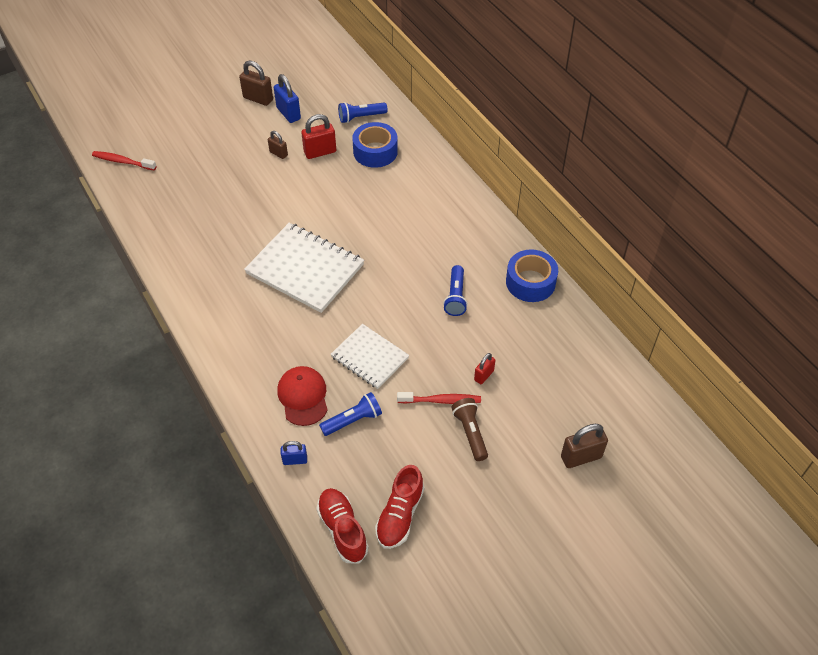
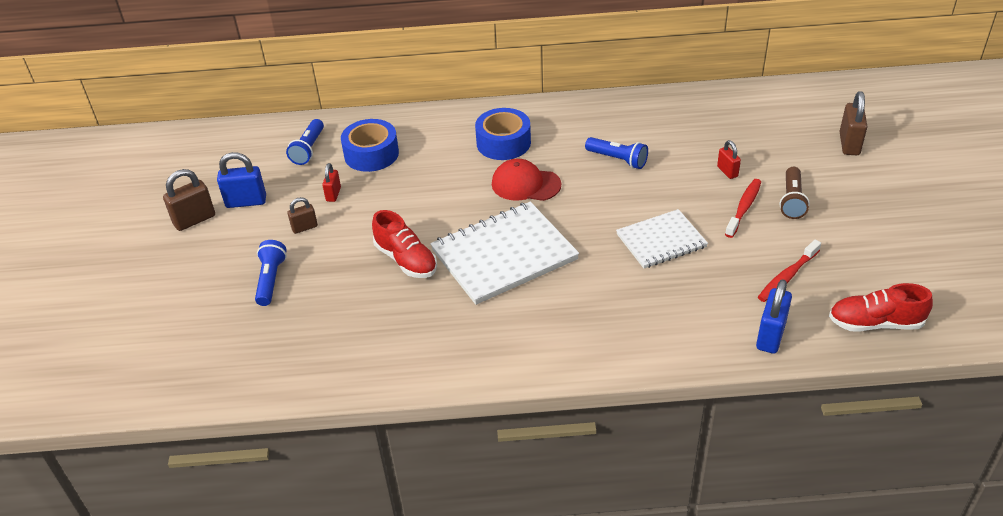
camera: 60 degrees left, 10 degrees down
red toothbrush [92,151,156,170] -> red toothbrush moved to [758,240,821,302]
red cap [277,366,328,426] -> red cap moved to [492,159,561,201]
blue padlock [281,441,307,465] -> blue padlock [756,279,792,354], size x1.65
red padlock [301,114,336,159] -> red padlock [322,163,341,202], size x0.61
blue flashlight [319,392,382,436] -> blue flashlight moved to [255,240,287,306]
red shoe [375,465,424,549] -> red shoe moved to [372,210,437,278]
brown flashlight [451,398,488,461] -> brown flashlight turned 90 degrees counterclockwise [780,167,810,219]
blue tape [506,249,558,302] -> blue tape moved to [475,108,531,160]

